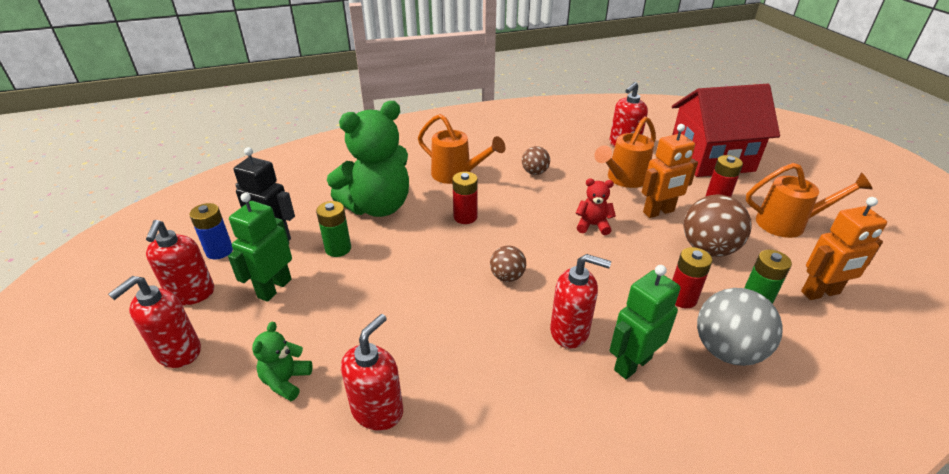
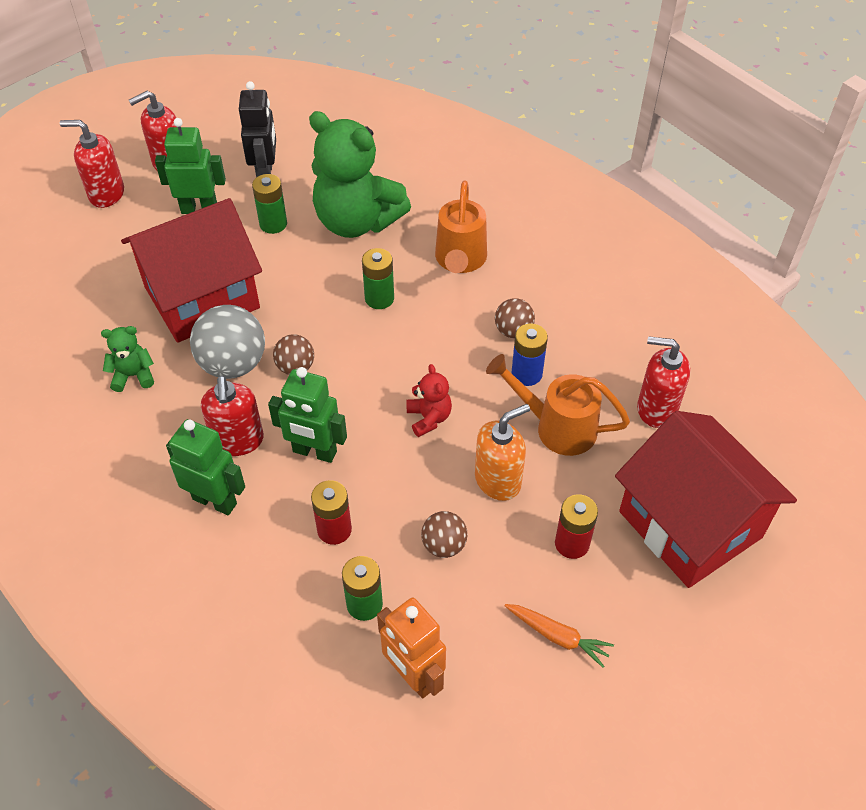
camera: 65 degrees right, 15 degrees up
blue battery [189,203,233,259] -> blue battery moved to [512,323,548,386]
green teddy bear [252,322,312,401] -> green teddy bear moved to [101,326,154,392]
red soap dispenser [341,314,403,431] -> none
red battery [452,172,478,224] -> green battery [362,248,394,309]
orange robot [642,124,698,218] -> orange soap dispenser [475,404,530,501]
brown ball [683,194,751,257] -> brown ball [421,511,468,558], size x0.56
grey ball [697,288,783,366] -> grey ball moved to [190,305,265,379]
orange watering can [746,163,873,238] -> orange carrot [504,604,614,668]
none -> red house [121,198,262,343]
none -> green robot [268,367,347,463]

